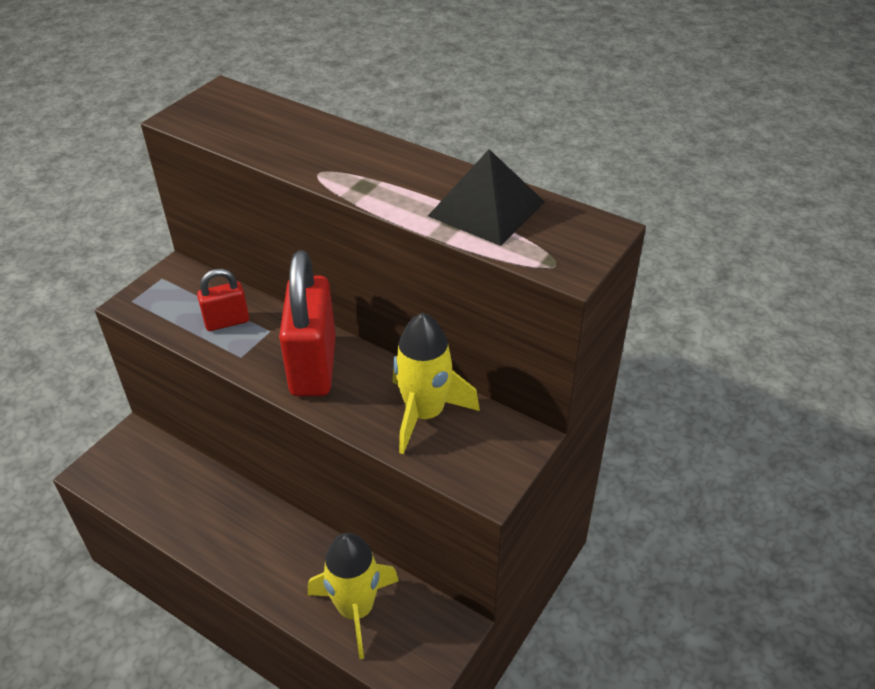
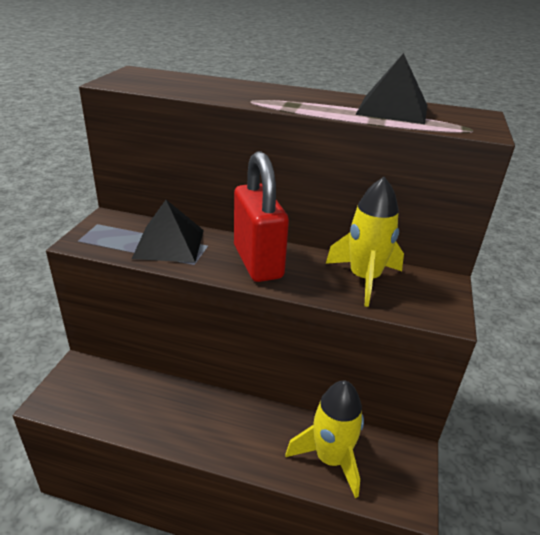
camera: 20 degrees left, 10 degrees down
red padlock [197,269,249,331] -> black pyramid [132,200,204,262]

